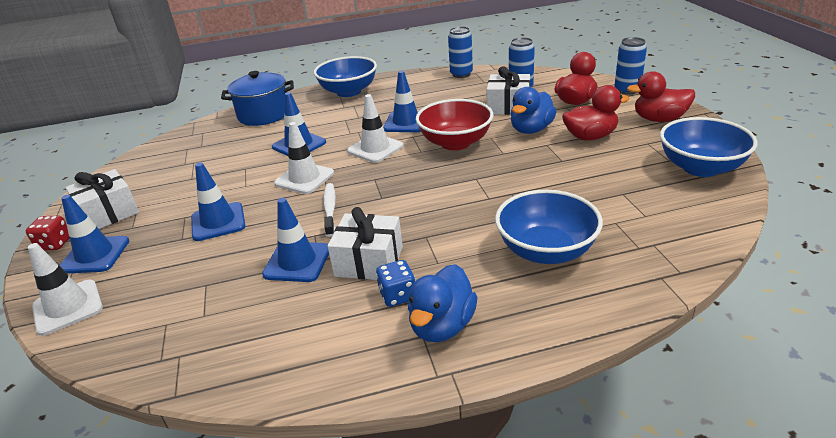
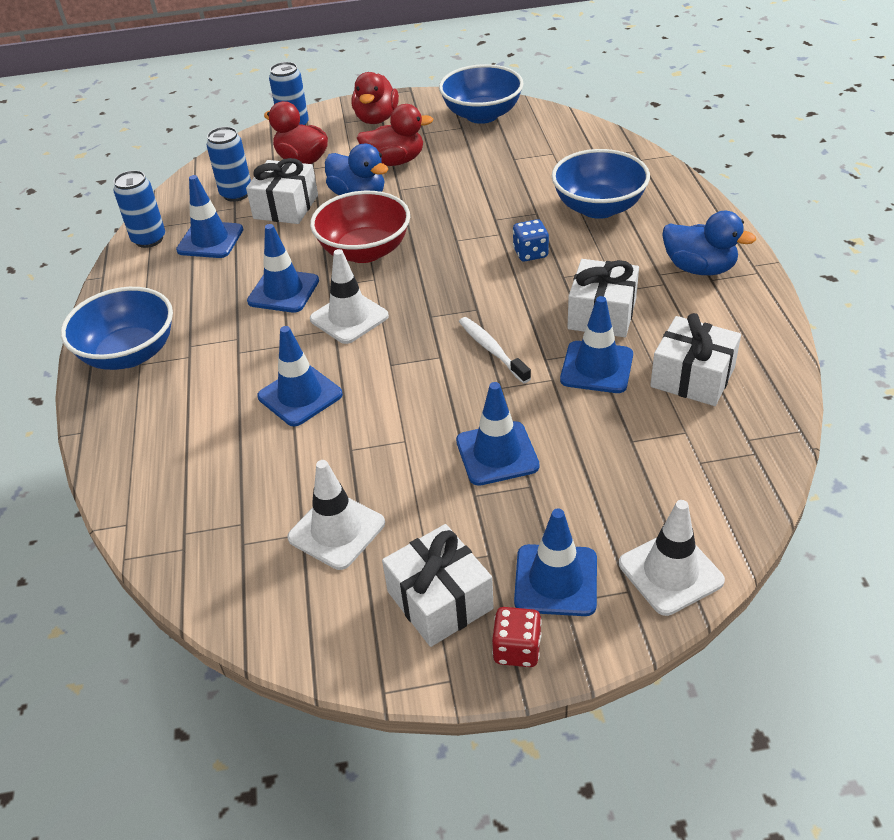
camera: 85 degrees left, 10 degrees up
blue pot [221,71,294,126] -> none
white traffic cone [274,122,334,194] -> white traffic cone moved to [287,460,385,570]
white toothbrush [323,183,336,237] -> white toothbrush turned 60 degrees clockwise [459,317,531,383]
blue dice [376,260,415,307] -> blue dice moved to [513,219,549,262]
red duck [562,85,629,140] -> red duck turned 90 degrees clockwise [357,104,434,166]
none -> blue traffic cone [176,175,243,258]
none -> white gift [650,313,741,406]

